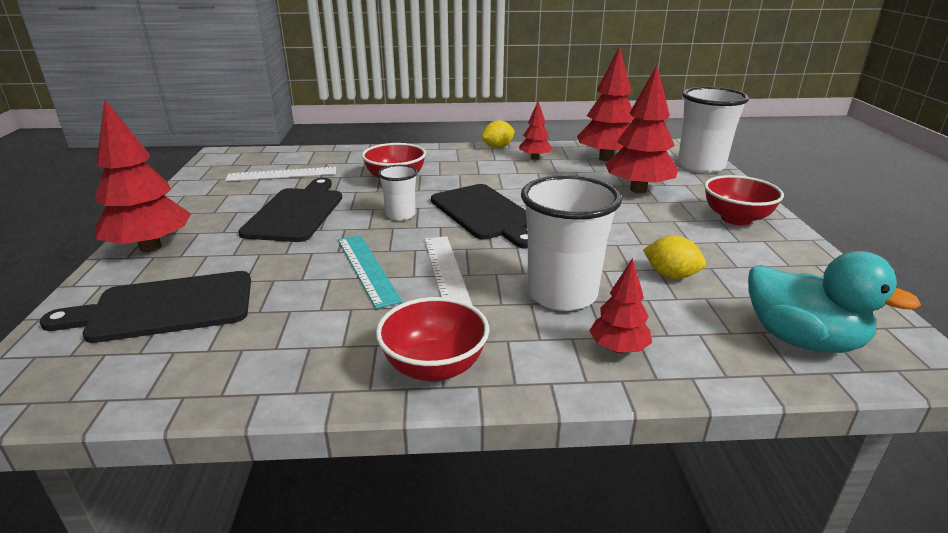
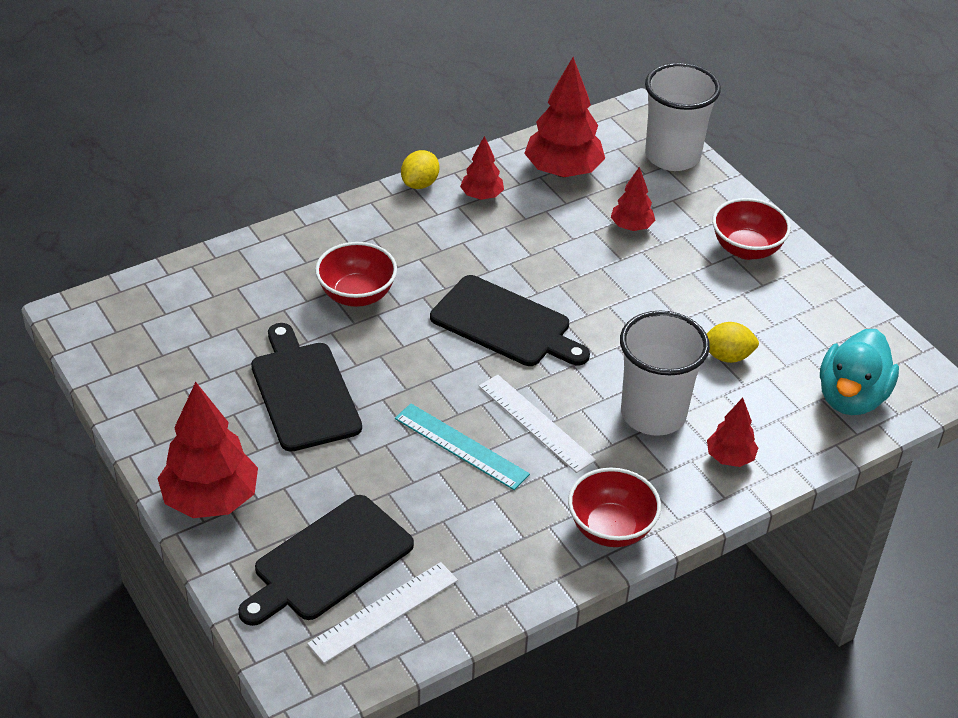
camera: 30 degrees left, 15 degrees up
white ruler [225,167,336,181] -> white ruler moved to [307,562,458,663]
white cup [378,165,418,221] -> none
red tree [605,65,678,193] -> red tree [611,167,655,231], size x0.54
turquoise duck [748,251,921,353] -> turquoise duck turned 105 degrees clockwise [820,329,899,415]

